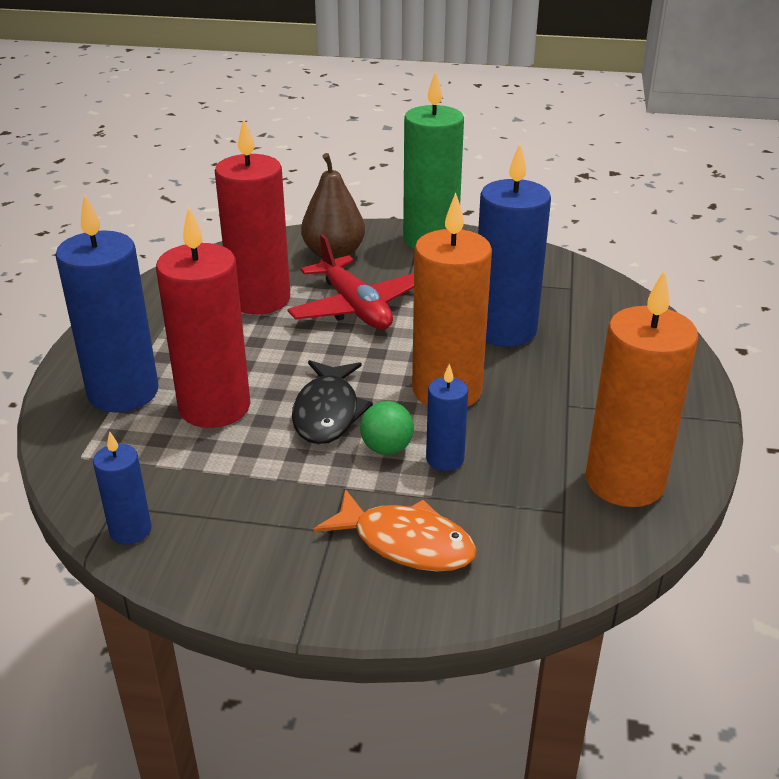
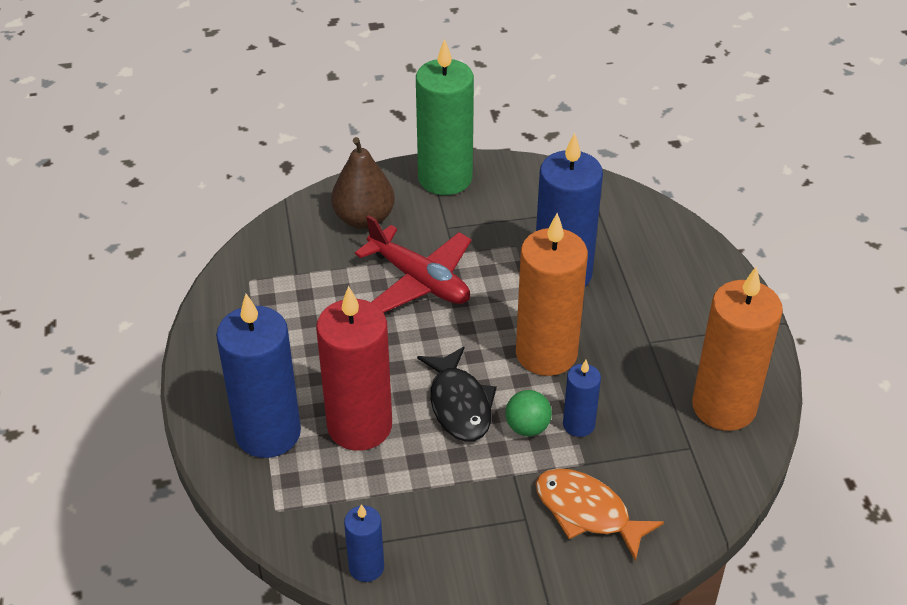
camera: 20 degrees left, 10 degrees up
red candle [215,118,290,314] -> none
orange fish [314,489,477,572] -> orange fish turned 150 degrees counterclockwise [536,468,664,562]

